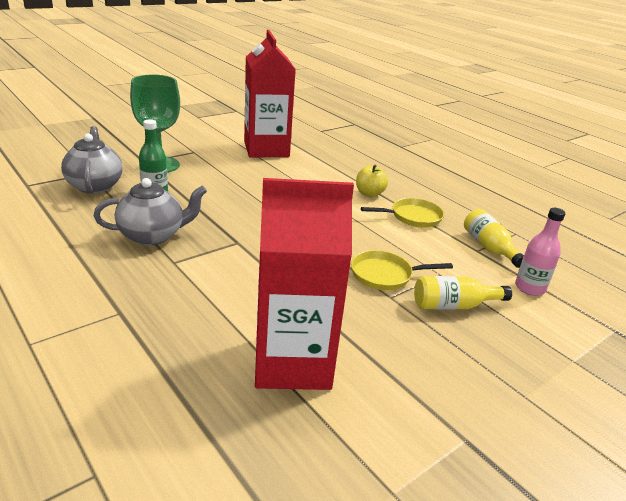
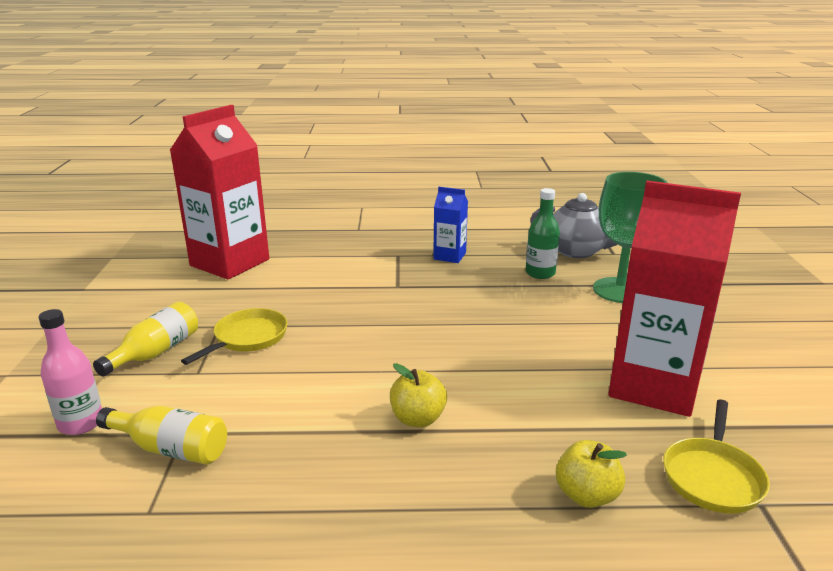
camera: 130 degrees right, 5 degrees down
grey teapot [94,178,207,245] -> blue carton [433,187,468,263]
yellow pan [361,198,444,227] -> yellow pan moved to [663,400,770,513]
none -> yellow apple [556,440,627,508]

